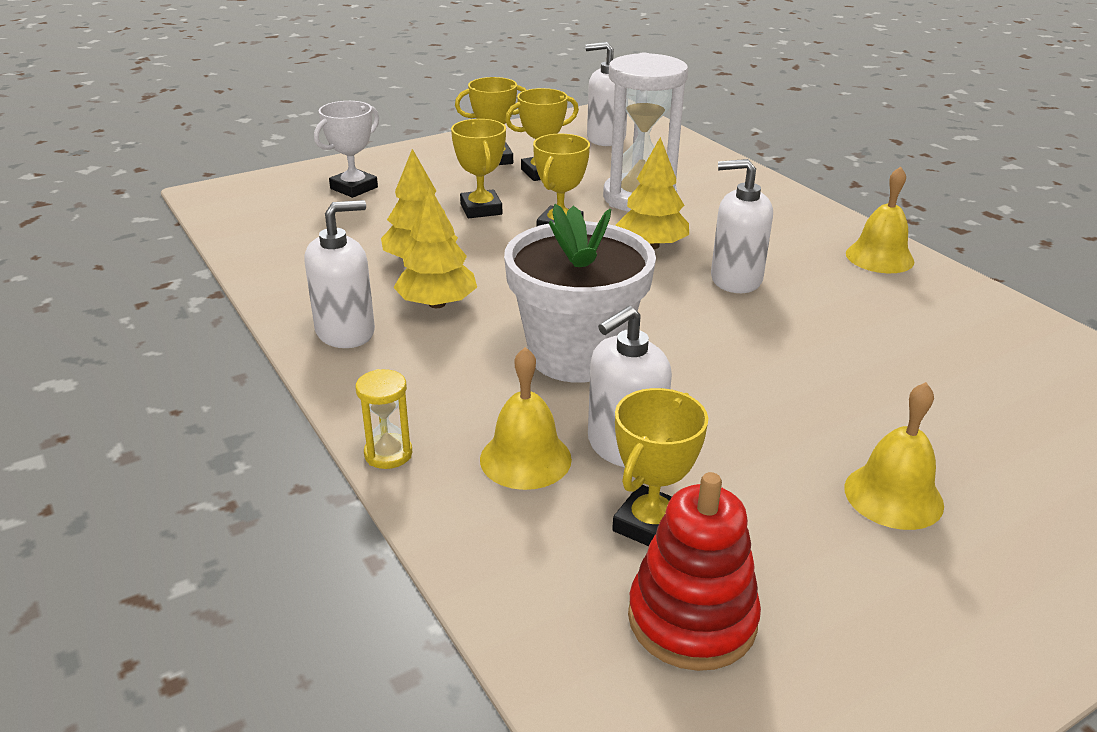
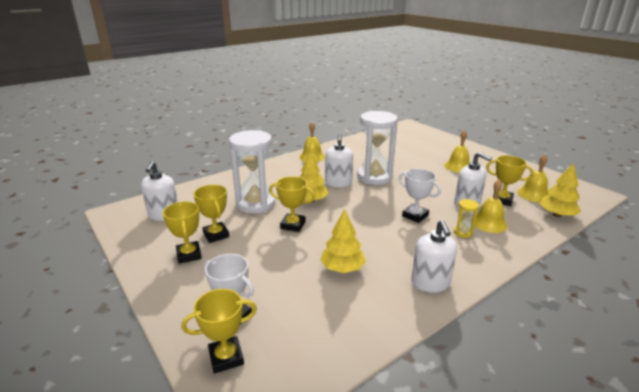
camera: 95 degrees left, 5 degrees down
white soap dispenser [304,200,375,348] -> white soap dispenser turned 150 degrees counterclockwise [411,220,457,292]
yellow hourglass [356,369,412,469] -> yellow hourglass moved to [454,199,479,238]
yellow tree [393,186,477,308] -> yellow tree moved to [539,163,581,217]
yellow trophy [451,119,506,218] -> yellow trophy moved to [182,289,257,374]
white flower pot [504,204,656,383] -> white trophy [399,169,441,223]
red stacking toy [628,472,761,671] -> yellow bell [517,154,549,202]
none -> white hourglass [357,111,398,185]

